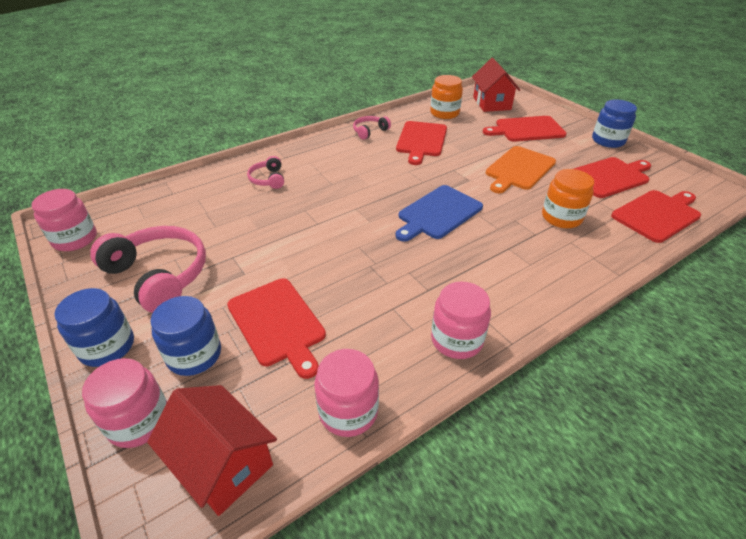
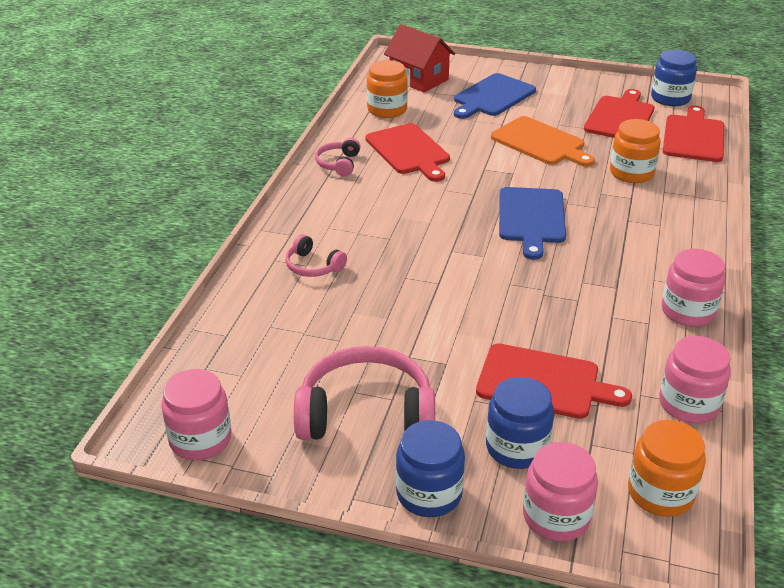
camera: 40 degrees left, 5 degrees down
red house [147,385,277,516] -> orange jar [628,420,706,517]
red cutting board [483,116,567,142] -> blue cutting board [454,73,536,119]
orange cutting board [486,146,556,193] -> orange cutting board turned 45 degrees counterclockwise [491,116,595,167]
blue jar [592,99,637,148] -> blue jar moved to [651,50,697,106]

